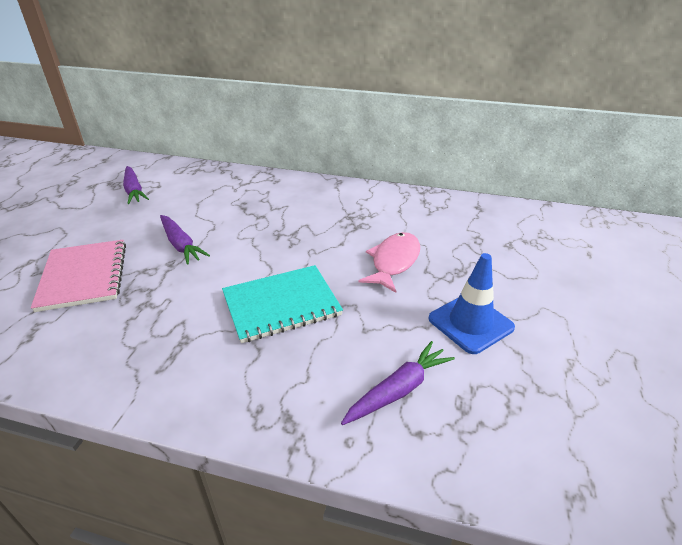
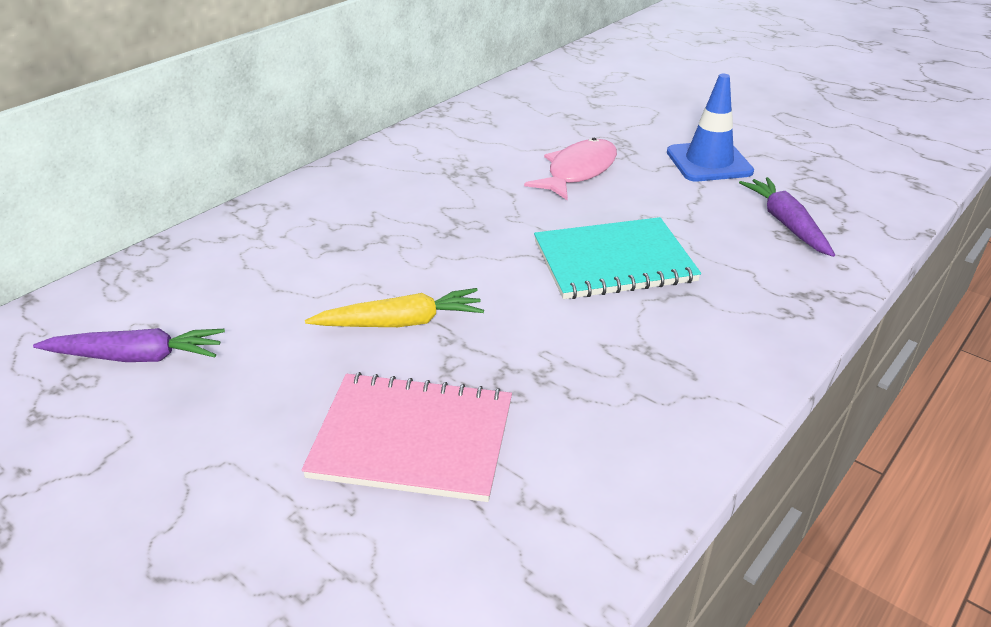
camera: 65 degrees left, 0 degrees up
purple carrot [160,215,210,265] -> yellow carrot [305,288,484,327]
turquoise notebook [222,265,343,343] -> turquoise notebook turned 75 degrees clockwise [534,217,701,299]
pink fish [359,232,420,293] -> pink fish turned 75 degrees clockwise [524,138,617,200]

